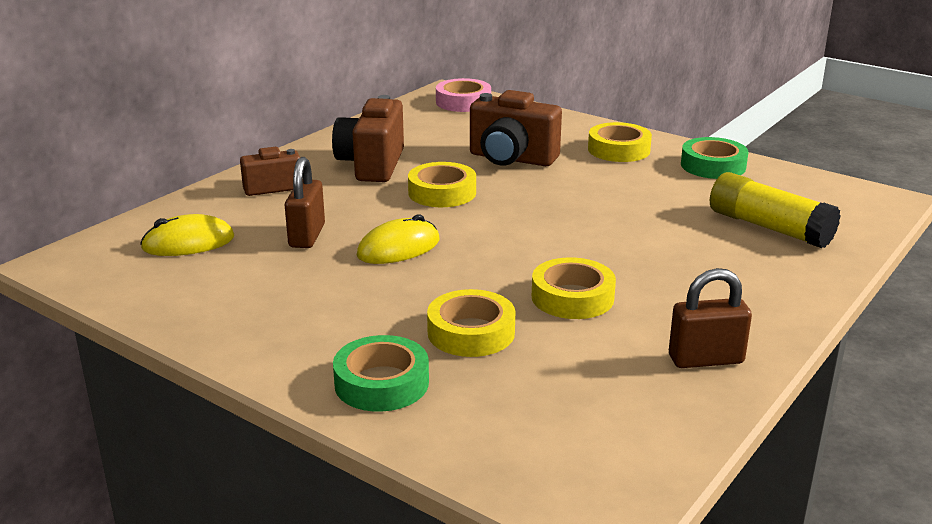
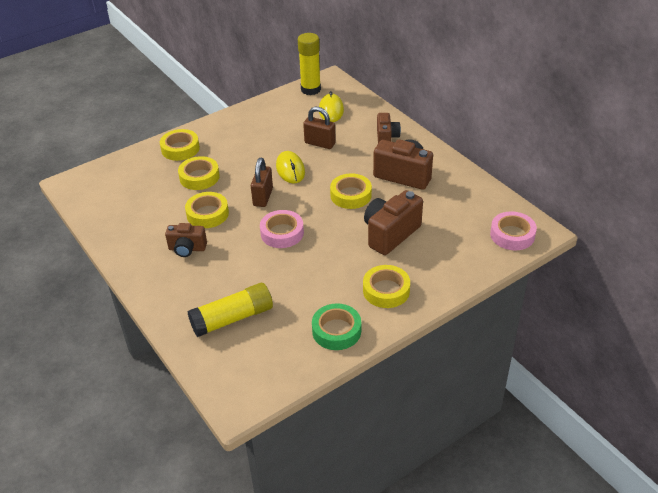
camera: 110 degrees right, 15 degrees up
green tape [333,335,429,412] -> yellow tape [160,129,200,161]
brown padlock [669,268,752,368] -> brown padlock moved to [251,158,273,207]
none -> brown camera [165,223,207,257]
none -> pink tape [260,210,304,248]
none -> yellow glue stick [298,33,321,95]

